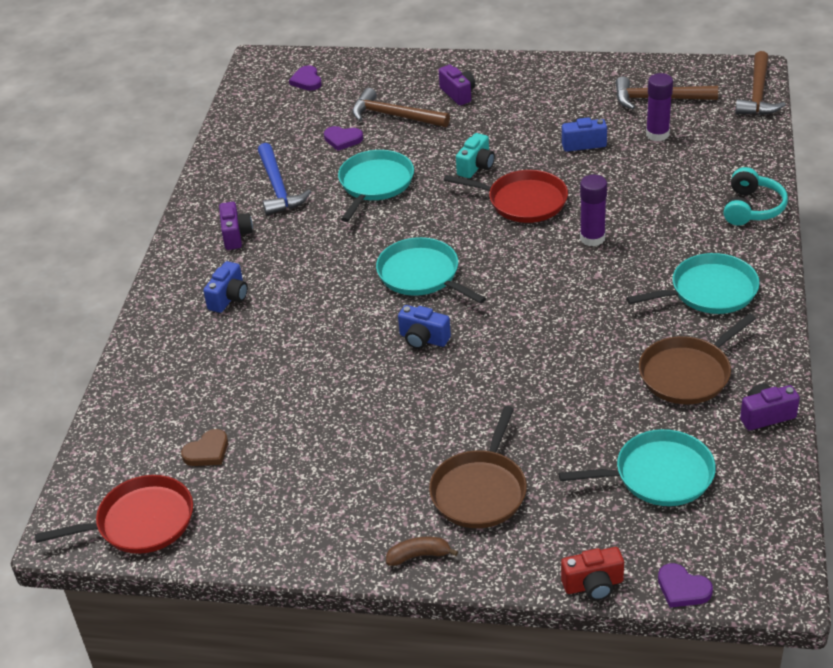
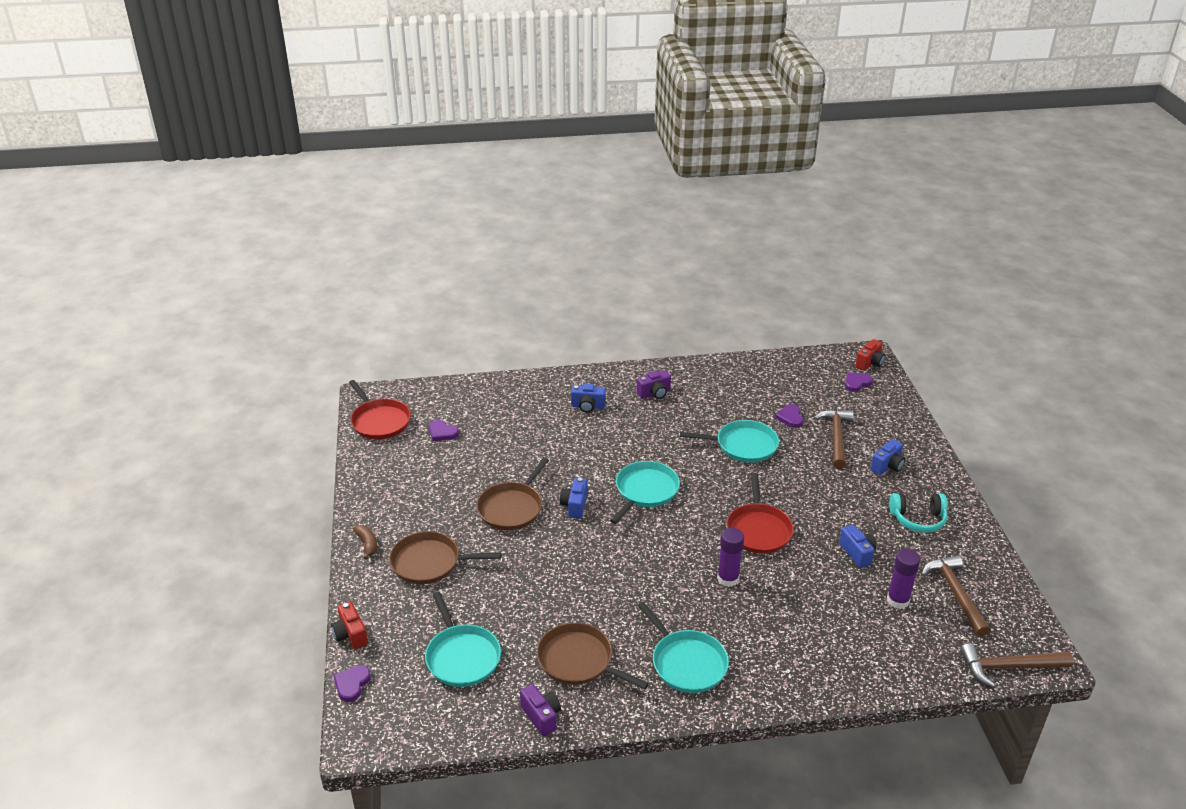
camera: 70 degrees right, 5 degrees down
brown heart [181,429,228,466] -> purple heart [429,420,459,441]
blue hammer [258,143,311,215] -> none
purple camera [439,65,475,105] -> blue camera [870,439,905,475]
turquoise camera [456,133,495,178] -> none
turquoise headphones [723,167,788,226] -> turquoise headphones moved to [889,493,948,533]
none -> brown pan [477,458,549,530]
none -> red camera [855,339,885,371]

